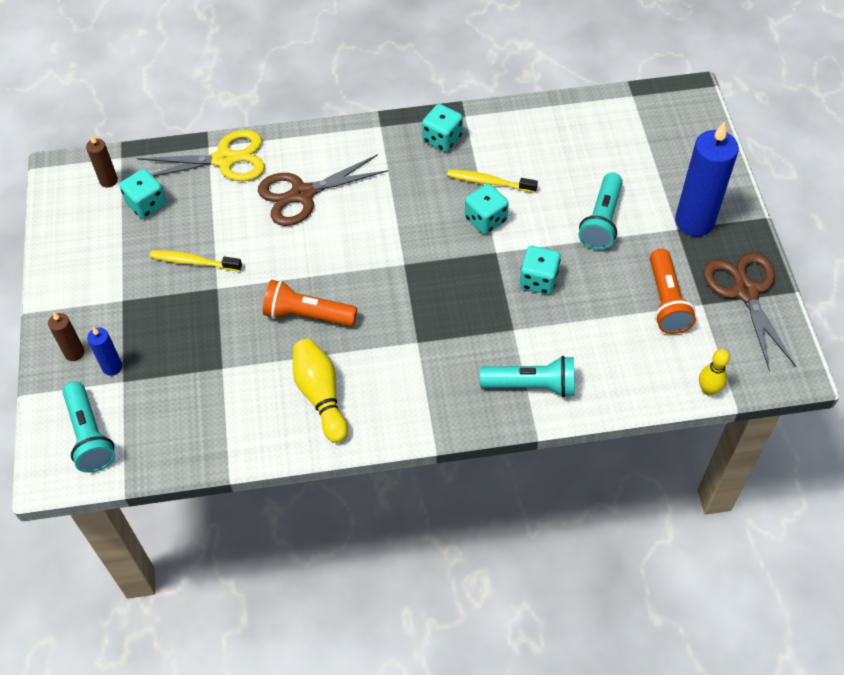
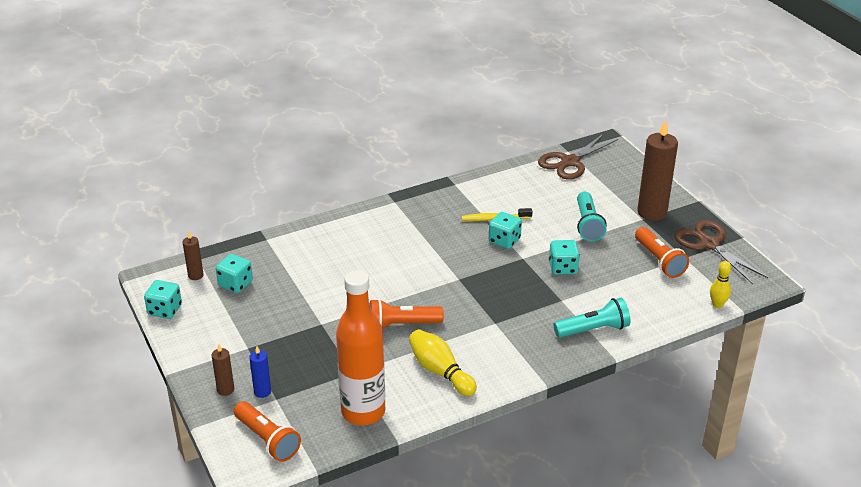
camera: 20 degrees left, 20 degrees down
turquoise flashlight [63,382,115,473] -> orange flashlight [234,401,301,462]
yellow scissors [137,130,265,181] -> none
yellow toothbrush [150,250,242,271] -> none
brown scissors [258,154,388,226] -> brown scissors moved to [538,133,618,180]
turquoise dice [422,104,463,152] -> turquoise dice moved to [144,280,182,319]
blue candle [675,121,739,236] -> brown candle [637,119,678,221]
none -> orange bottle [336,270,385,425]

